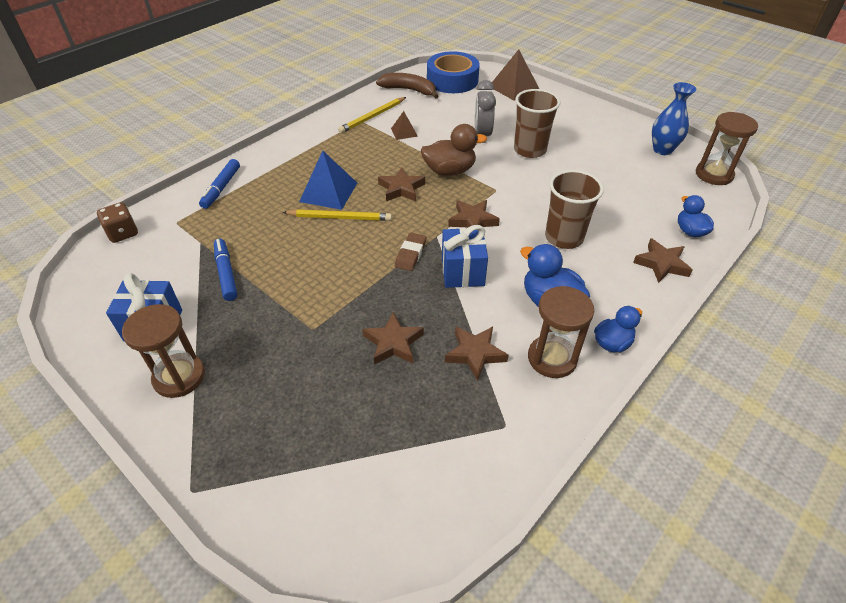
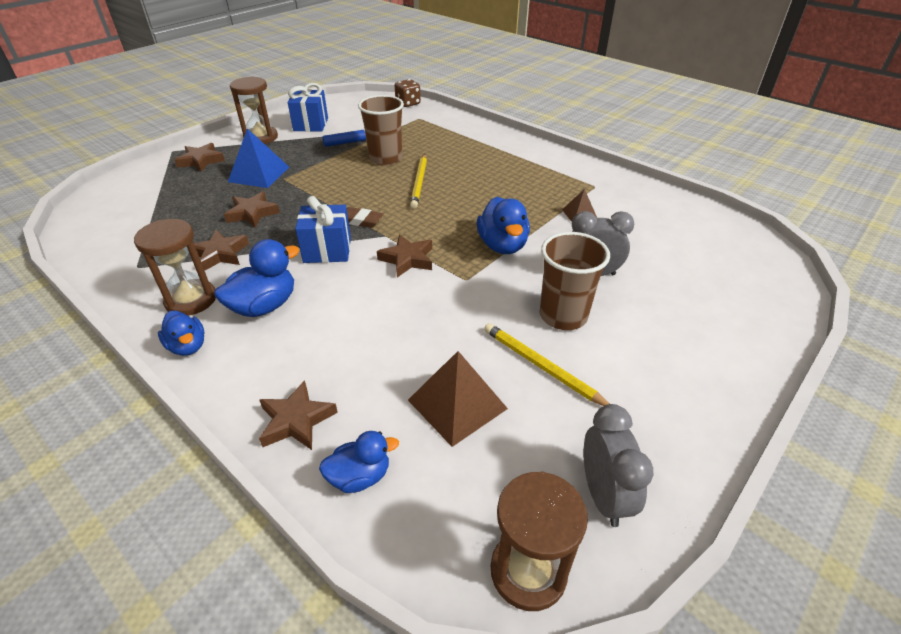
camera: 90 degrees right, 5 degrees down
blue marker [199,159,240,209] -> none
blue pyramid [299,150,357,210] -> blue pyramid moved to [228,128,289,188]
yellow pencil [338,97,406,133] -> yellow pencil moved to [484,323,610,406]
brown banana [376,73,438,99] -> none
brown star [378,168,425,201] -> brown star moved to [175,143,225,172]
brown duck [421,124,487,176] -> blue duck [477,197,530,254]
blue tape [427,51,480,93] -> none
brown pyramid [492,49,539,101] -> brown pyramid moved to [408,351,508,447]
brown cup [545,170,604,249] -> brown cup moved to [358,95,404,165]
blue vase [652,82,696,155] -> grey clock [583,404,653,527]

